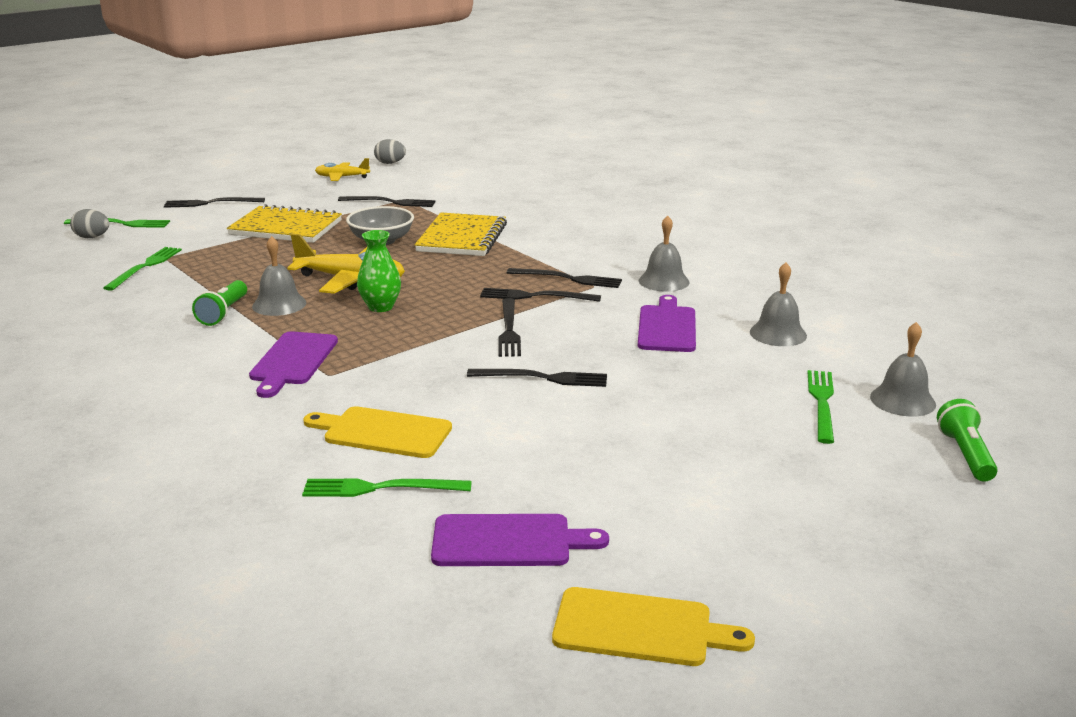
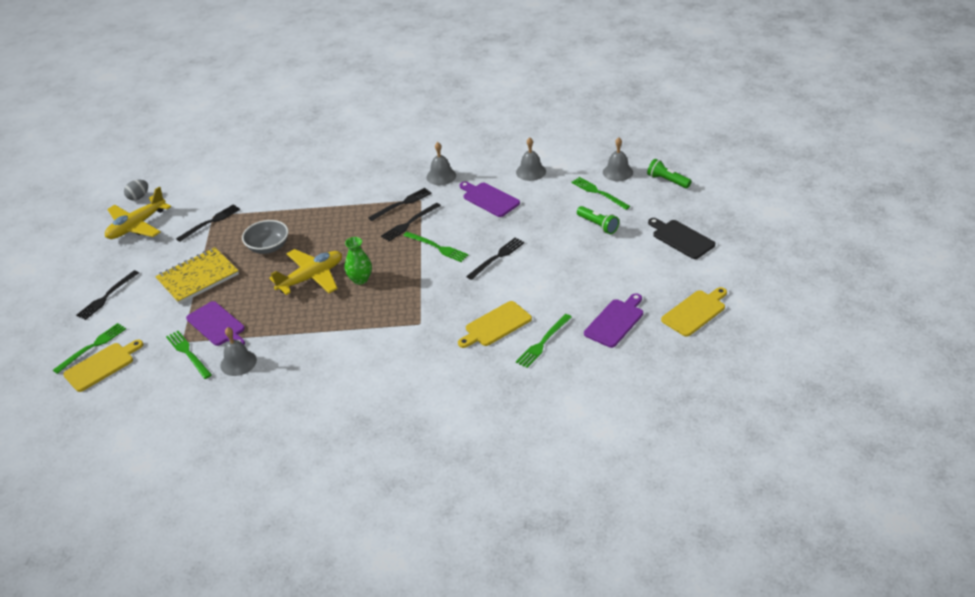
camera: 50 degrees left, 15 degrees up
grey egg [70,209,109,238] -> yellow cutting board [63,340,143,392]
green flashlight [192,280,247,326] -> green flashlight moved to [577,206,619,234]
purple cutting board [249,331,338,398] -> purple cutting board moved to [186,301,245,346]
grey bell [252,236,306,316] -> grey bell moved to [220,327,257,376]
yellow plane [315,158,370,181] -> yellow plane [105,186,171,239], size x1.68
yellow notebook [415,213,507,256] -> none
black fork [498,298,521,357] -> green fork [403,232,469,262]
none -> black cutting board [648,218,715,259]

